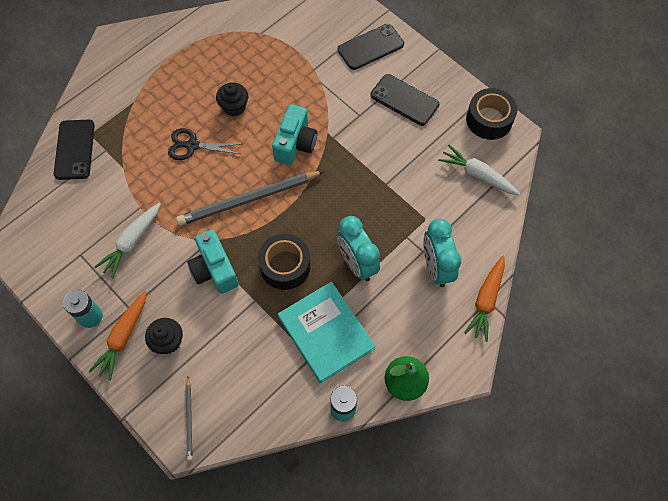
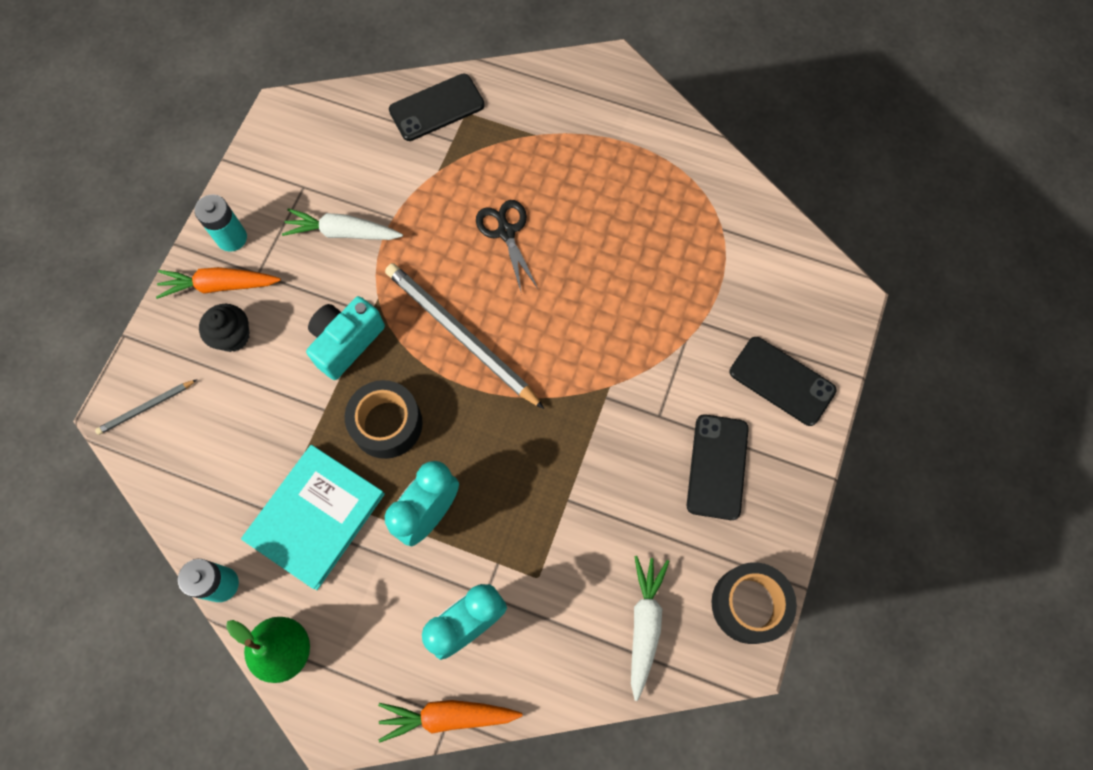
camera: 65 degrees right, 5 degrees up
black cupcake [216,83,248,116] -> none
turquoise camera [272,104,317,165] -> none

